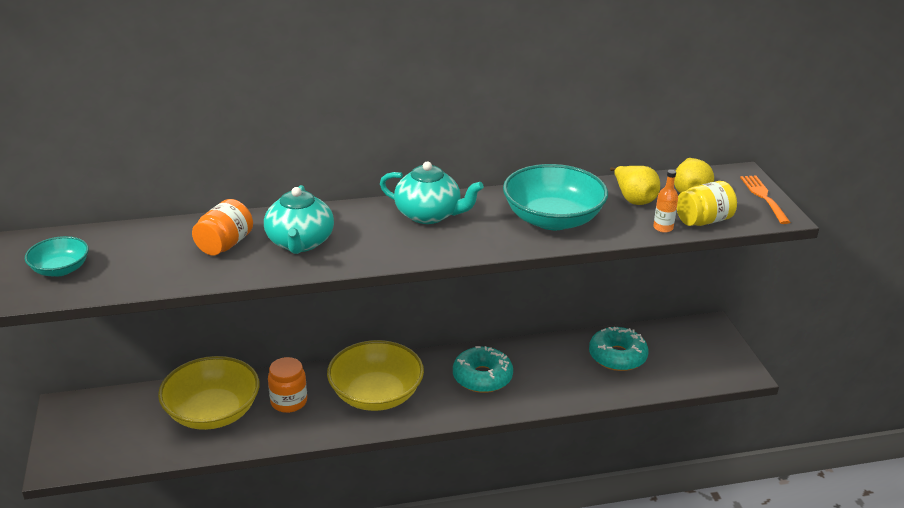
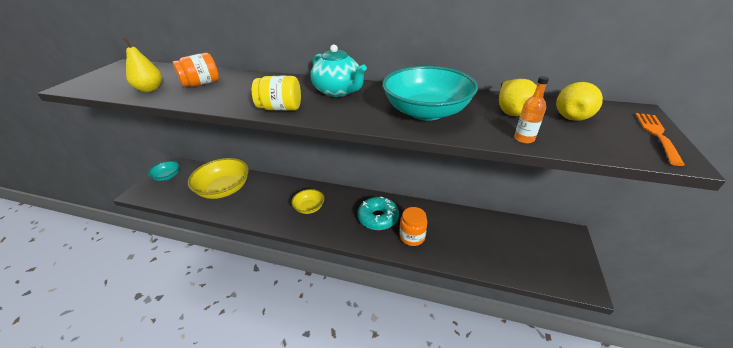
camera: 30 degrees right, 5 degrees up
turquoise bowl [25,236,89,276] -> turquoise bowl moved to [148,161,179,181]
turquoise teapot [264,185,334,254] -> none
orange jar [268,357,307,413] -> orange jar moved to [400,207,427,246]
yellow bowl [327,340,424,411] -> yellow bowl [291,189,324,214], size x0.53
turquoise donut [589,327,649,371] -> none
yellow jar [677,181,737,226] -> yellow jar moved to [252,76,301,111]
none -> yellow pear [123,38,162,92]

